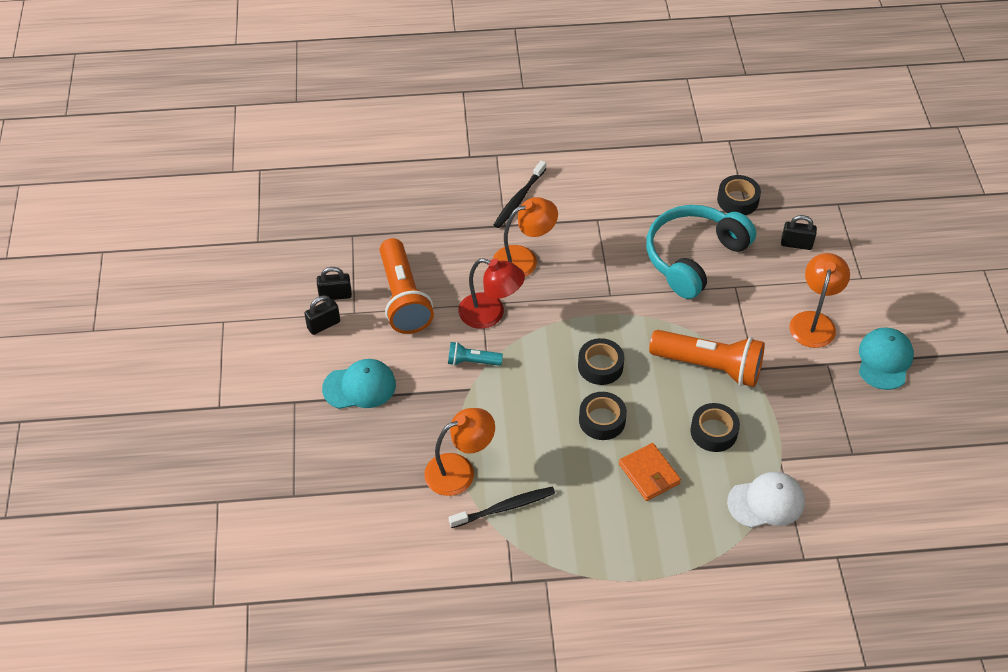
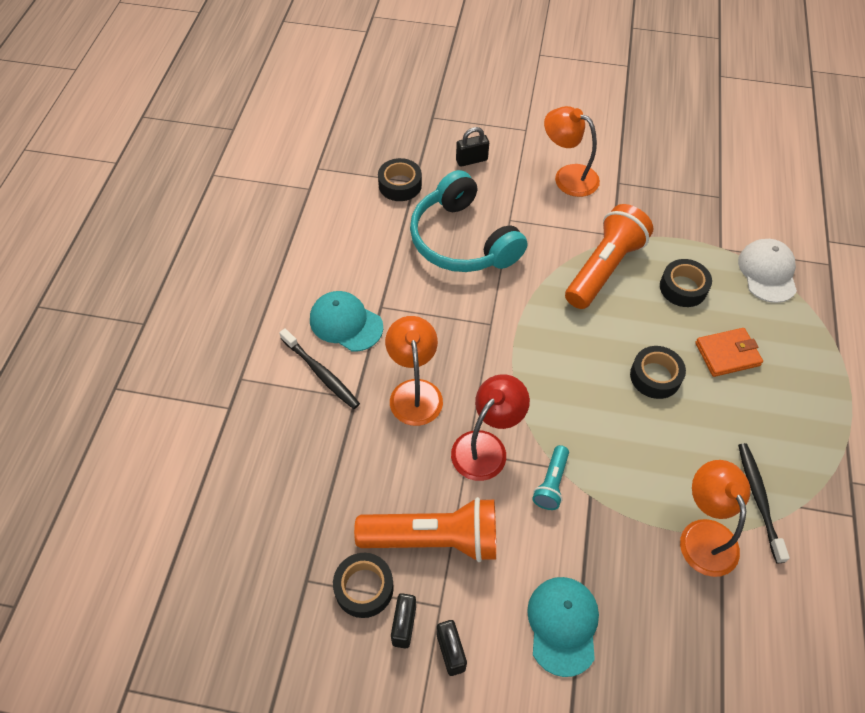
camera: 75 degrees left, 5 degrees up
black tape [578,338,624,385] -> black tape moved to [333,553,394,618]
black padlock [781,215,817,250] -> black padlock turned 45 degrees clockwise [456,127,489,167]
turquoise cap [859,327,914,390] -> turquoise cap moved to [310,291,383,352]

